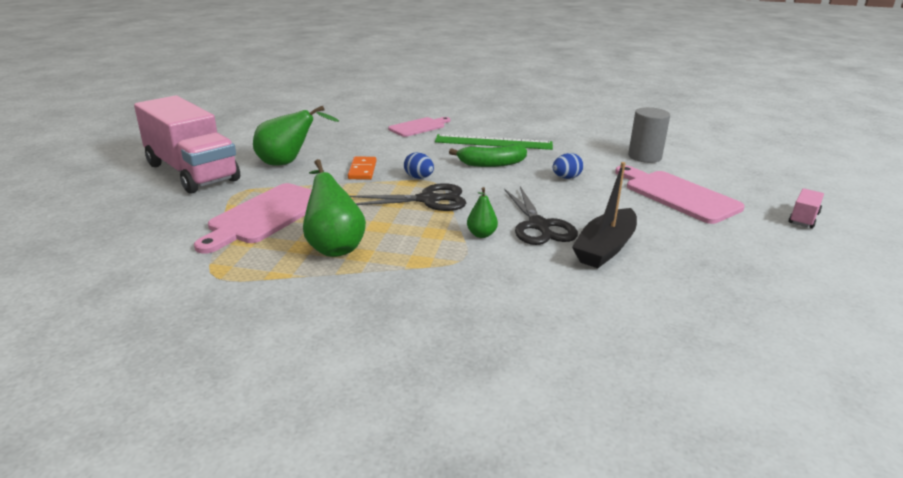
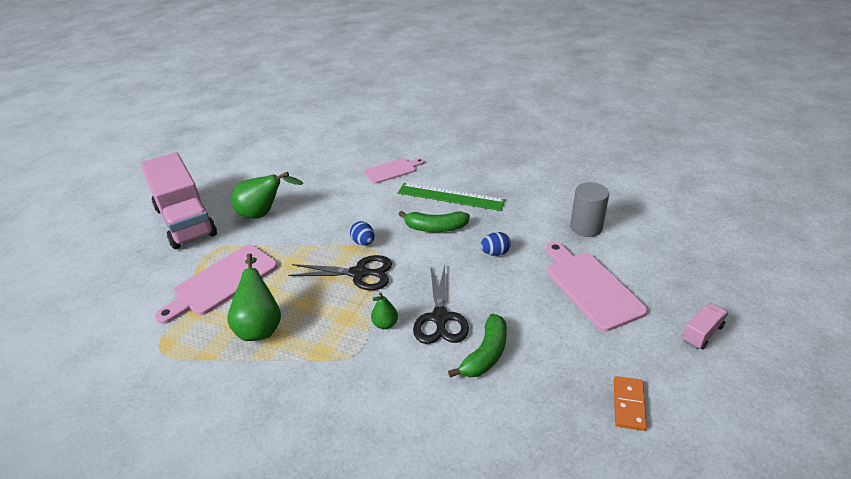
camera: 15 degrees right, 10 degrees up
orange domino [348,156,376,180] -> orange domino moved to [614,376,647,431]
black boat [572,162,637,268] -> green banana [448,314,507,378]

